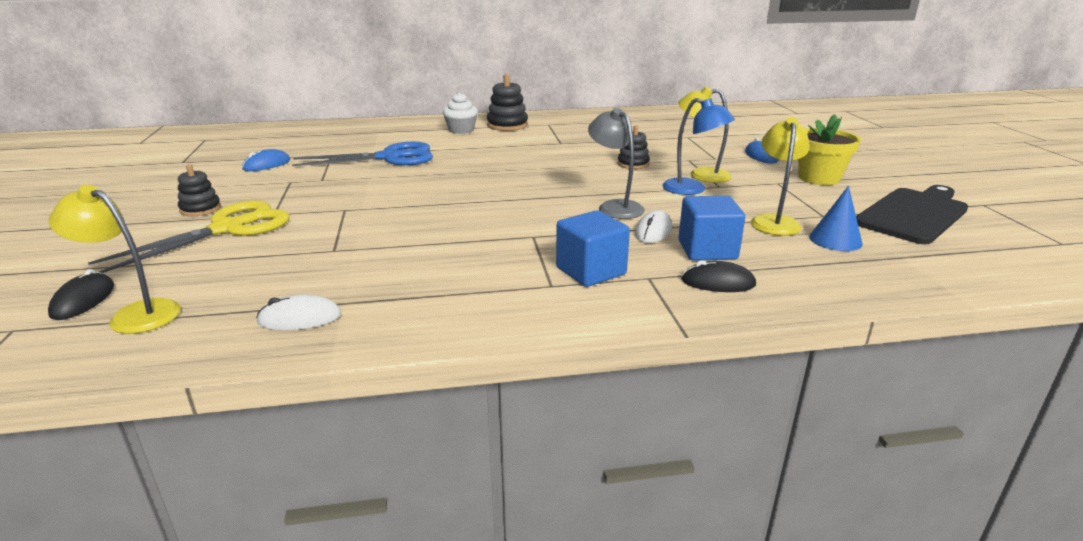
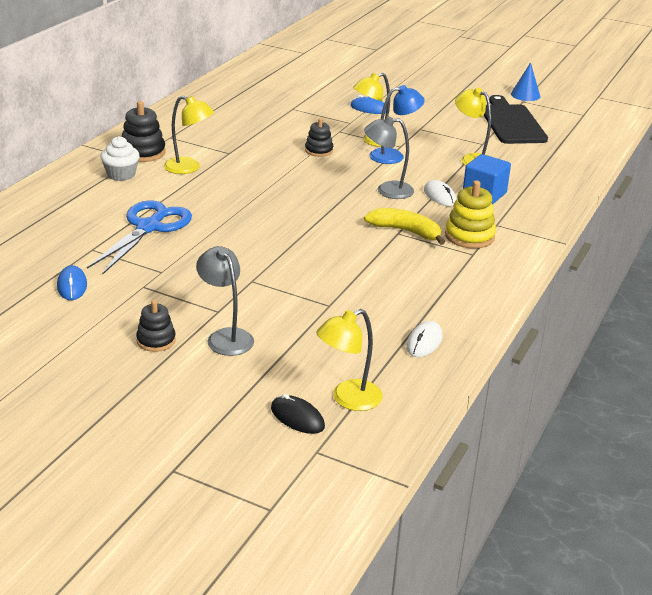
camera: 55 degrees left, 5 degrees up
yellow scissors [88,201,290,273] -> grey lamp [196,246,254,356]
blue cube [556,211,630,287] -> yellow stacking toy [445,180,496,249]
black mouse [681,260,756,292] -> none
yellow flower pot [798,114,861,185] -> none
blue cone [809,186,863,251] -> blue cone moved to [511,62,540,101]
none -> yellow lamp [164,96,214,174]
none -> yellow banana [364,208,445,245]

